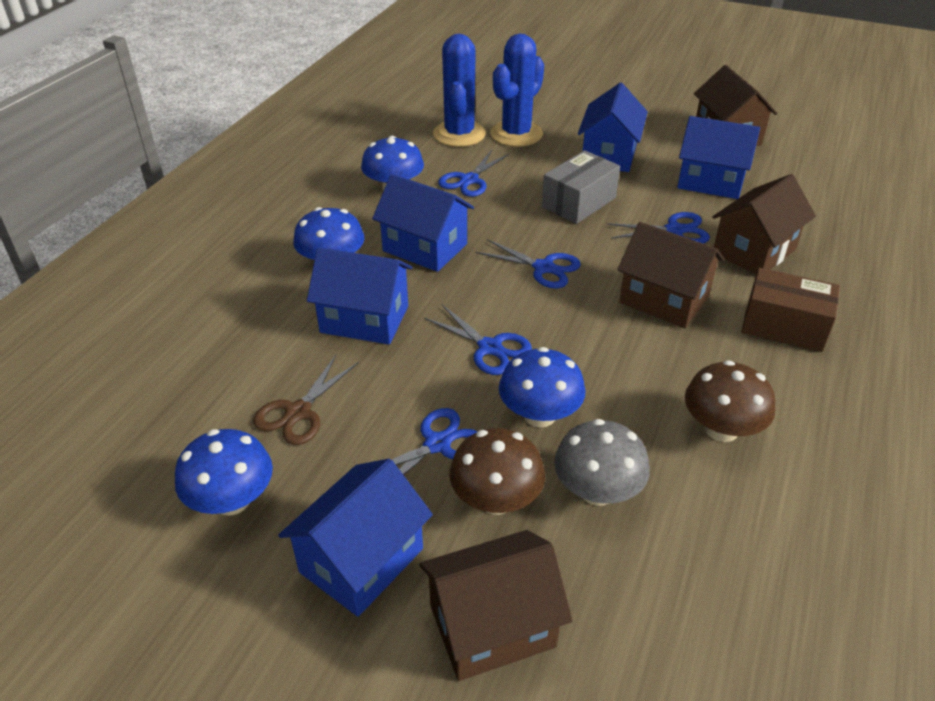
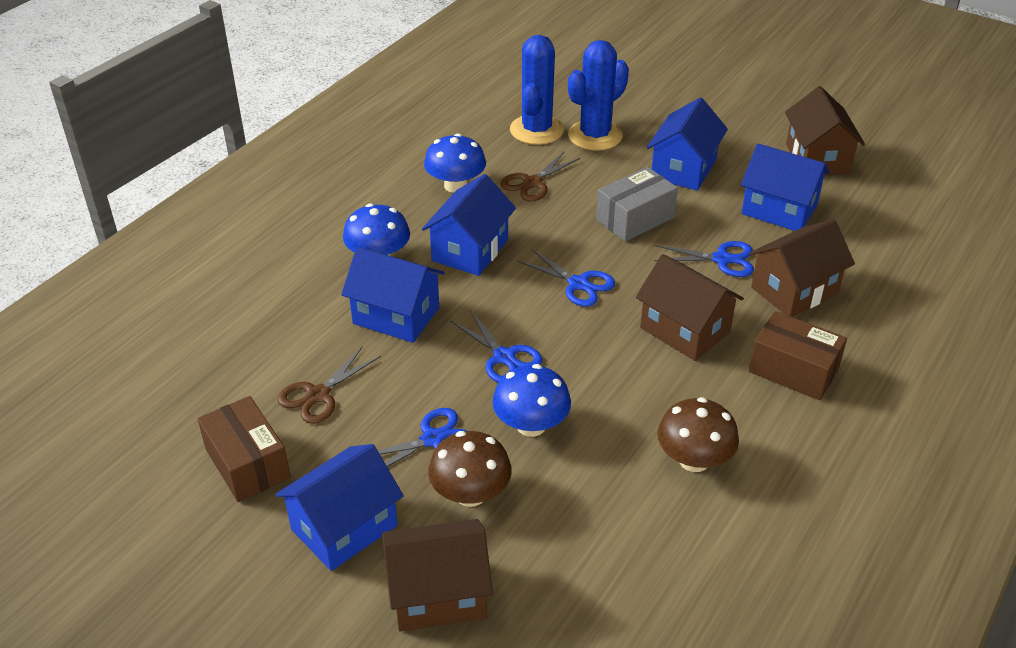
camera: 10 degrees right, 0 degrees up
blue mushroom [175,429,273,516] -> brown box [198,396,291,502]
blue house [372,174,474,272] -> blue house turned 75 degrees clockwise [422,174,516,276]
blue scissors [438,150,509,197] -> brown scissors [500,151,581,202]
grey mushroom [554,419,650,506] -> none

